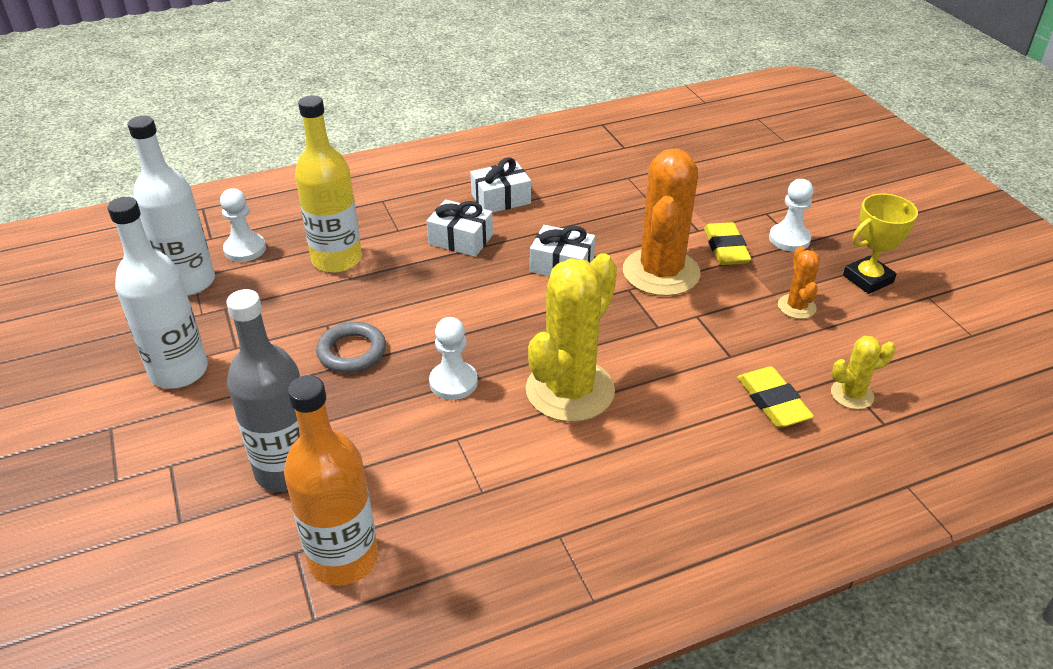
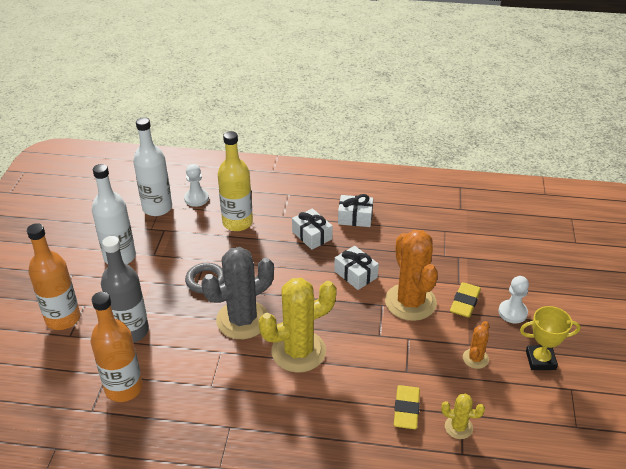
camera: 30 degrees right, 0 degrees up
white pawn [429,317,478,400] -> grey cactus [201,247,274,339]
orange cactus [623,148,701,296] -> orange cactus turned 60 degrees counterclockwise [385,230,438,321]
none -> orange bottle [27,223,80,330]

